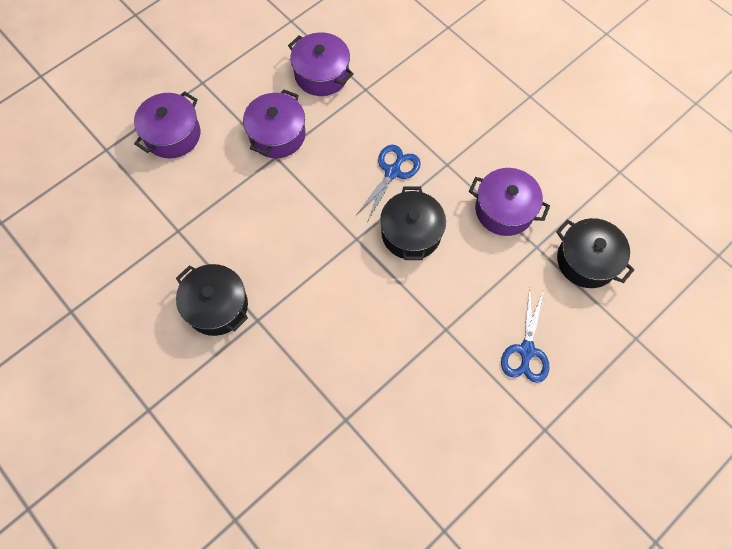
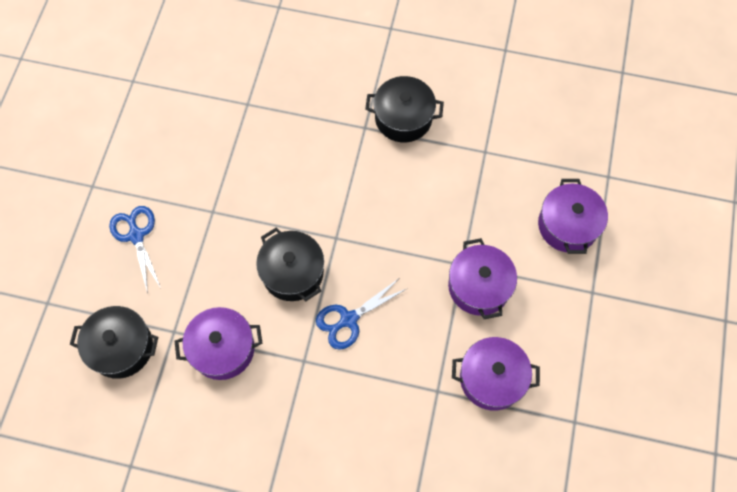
camera: 145 degrees right, 0 degrees up
blue scissors [356,145,421,222] -> blue scissors turned 60 degrees clockwise [316,279,408,350]

